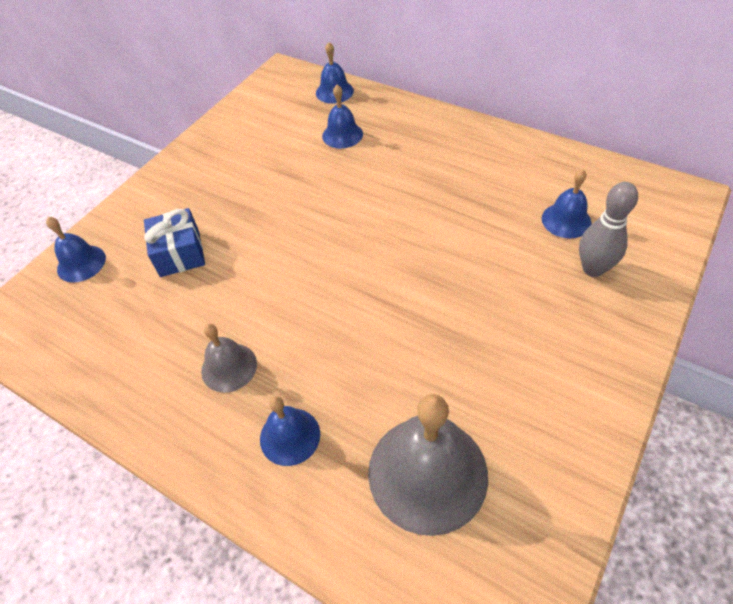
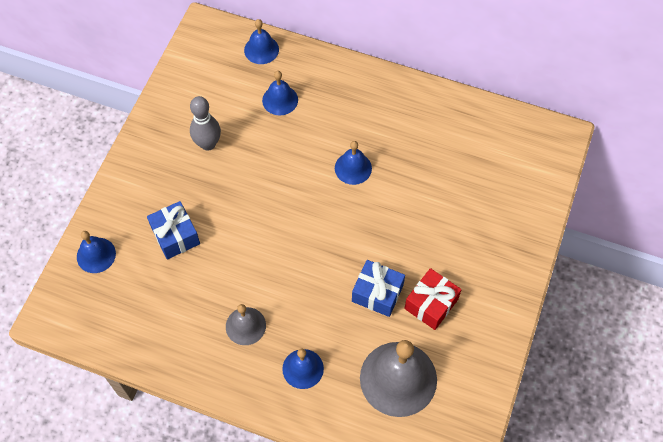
camera: 15 degrees left, 10 degrees up
blue bell [542,169,591,238] -> blue bell moved to [335,141,372,185]
grey bowling pin [579,182,638,277] -> grey bowling pin moved to [190,96,221,151]
none -> blue gift [352,260,405,317]
none -> red gift [404,268,461,330]

